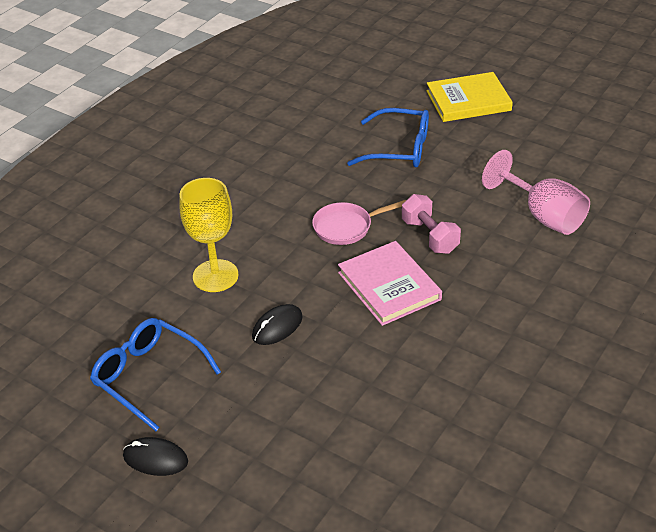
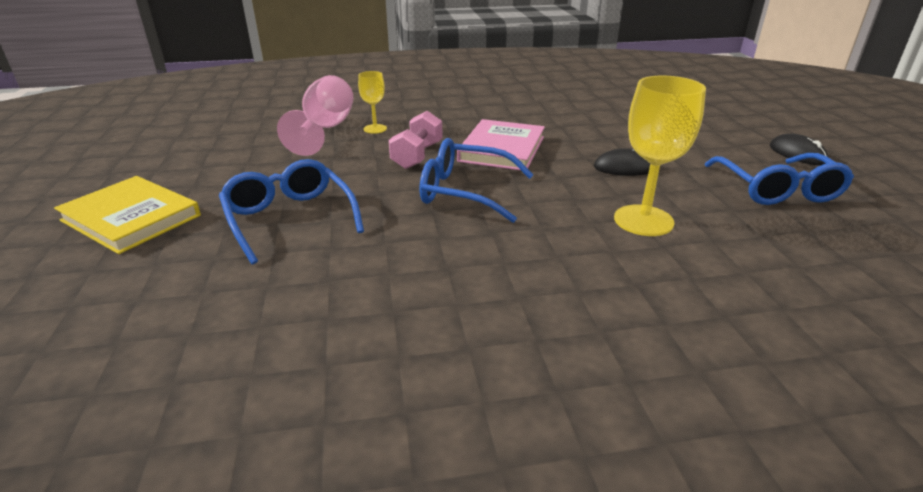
camera: 135 degrees left, 10 degrees down
pink pan [312,200,406,245] -> blue glasses [420,138,534,223]
none -> yellow goblet [358,71,387,134]

